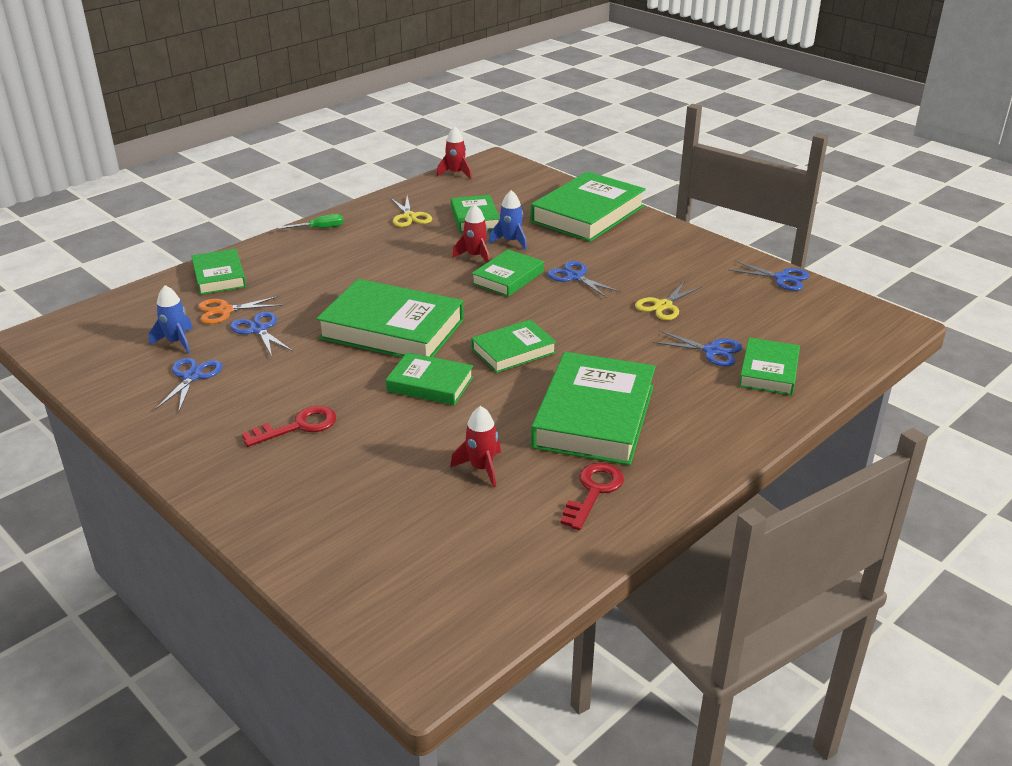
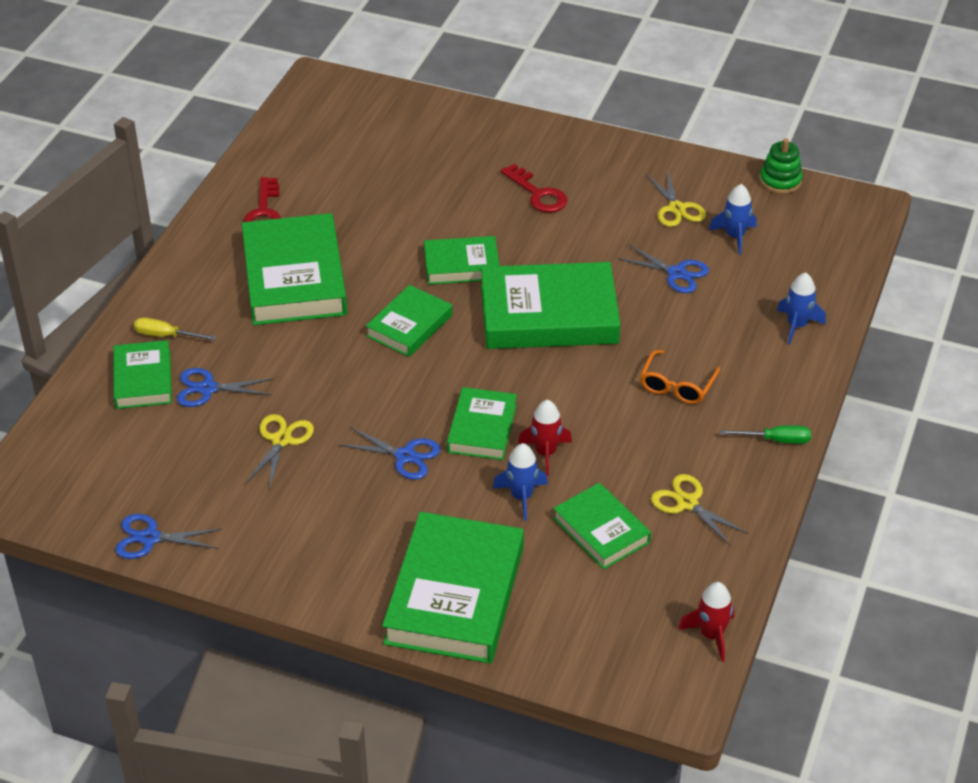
camera: 155 degrees right, 10 degrees up
blue scissors [155,358,222,411] -> yellow scissors [647,170,706,227]
green book [192,249,246,295] -> blue rocket [777,272,826,344]
orange scissors [198,296,282,324] -> none
red key [242,406,336,447] -> red key turned 75 degrees counterclockwise [500,164,567,213]
green screwdriver [278,214,343,229] -> green screwdriver turned 135 degrees counterclockwise [721,425,811,444]
red rocket [450,406,501,487] -> none
none -> yellow screwdriver [134,318,216,340]
none -> orange glasses [640,350,720,404]
none -> green stacking toy [760,138,803,194]

